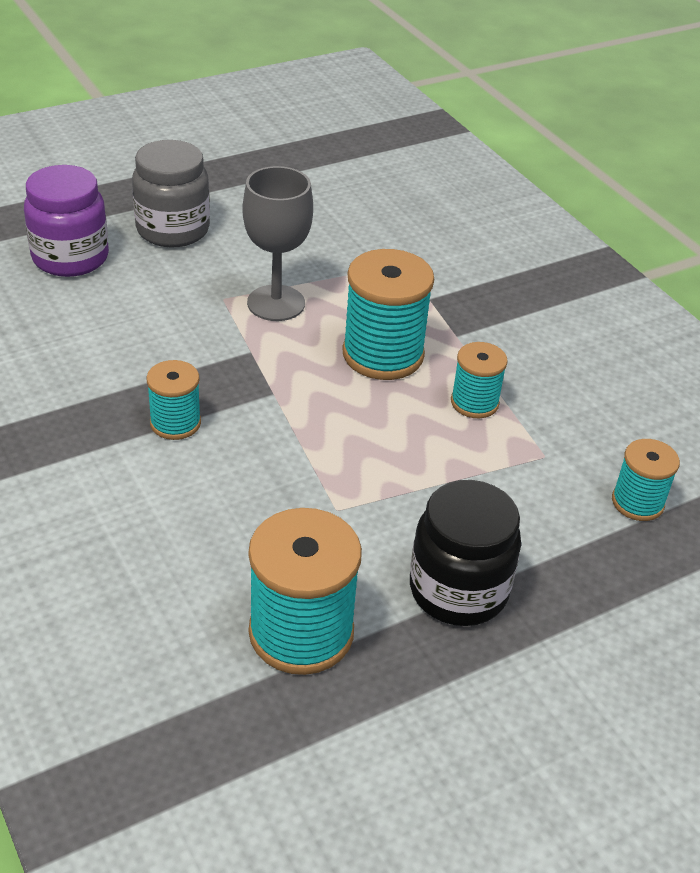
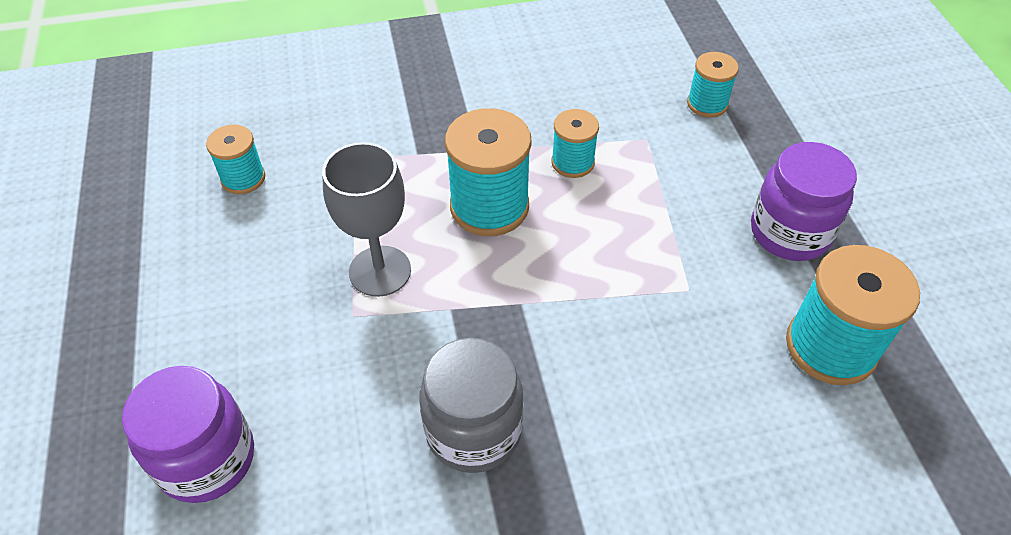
camera: 70 degrees left, 10 degrees up
grey jar [132,140,210,247] -> grey jar moved to [420,338,524,473]
turquoise spool [147,360,201,440] -> turquoise spool moved to [206,125,265,194]
black jar [410,480,521,626] -> purple jar [751,142,857,261]

